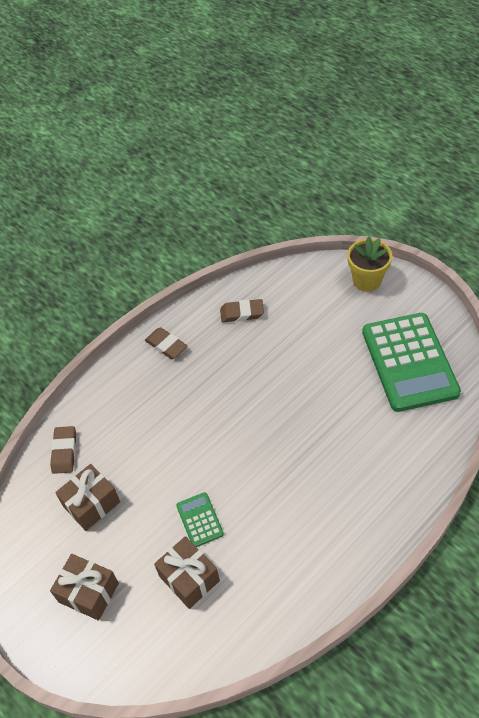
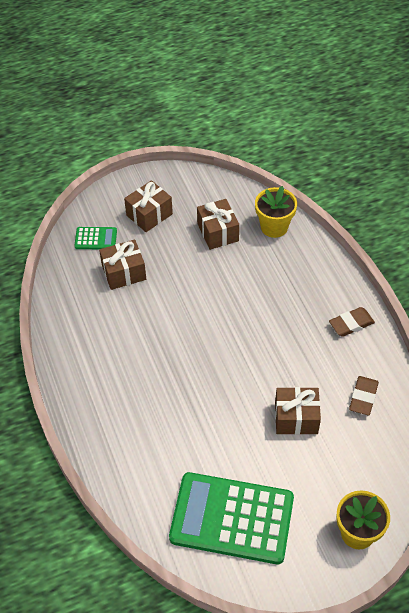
camera: 110 degrees right, 0 degrees up
brown eraser [50,426,76,474] -> yellow flower pot [255,186,297,238]
green calculator [176,492,224,547] -> green calculator moved to [74,227,117,249]
none -> brown gift [275,387,321,435]

